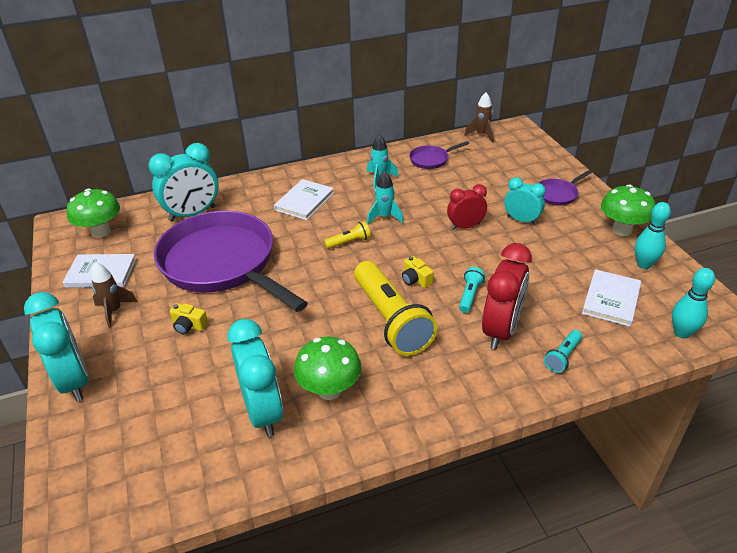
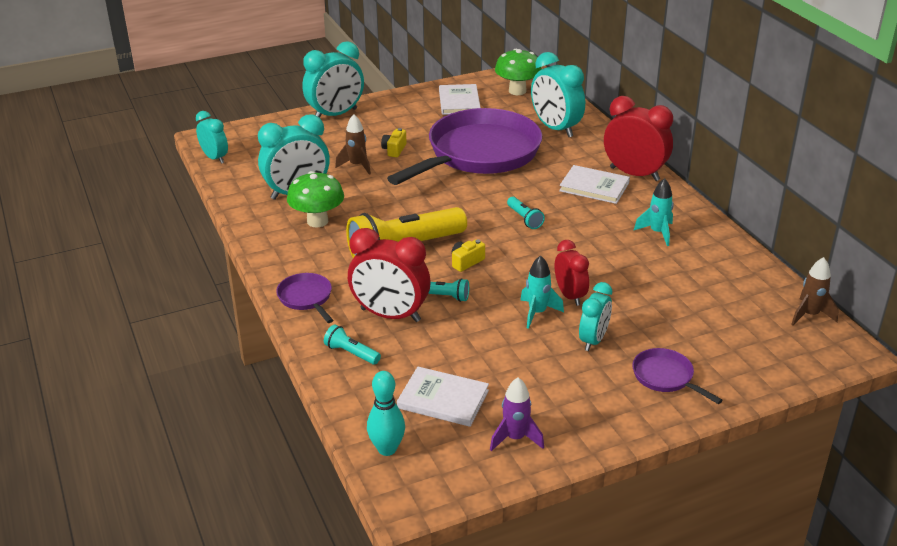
camera: 85 degrees right, 5 degrees down
brown rocket [91,262,138,328] -> brown rocket moved to [335,114,371,175]
yellow flashlight [324,221,371,249] -> turquoise flashlight [507,197,545,229]
turquoise rocket [367,171,404,224] -> turquoise rocket moved to [520,255,564,329]
purple pan [409,141,469,169] -> purple pan moved to [276,273,333,323]
green mushroom [601,184,655,236] -> none
turquoise bowling pin [635,202,671,269] -> purple rocket [490,378,544,451]
none -> turquoise clock [196,111,228,164]
none -> red clock [604,96,673,181]

